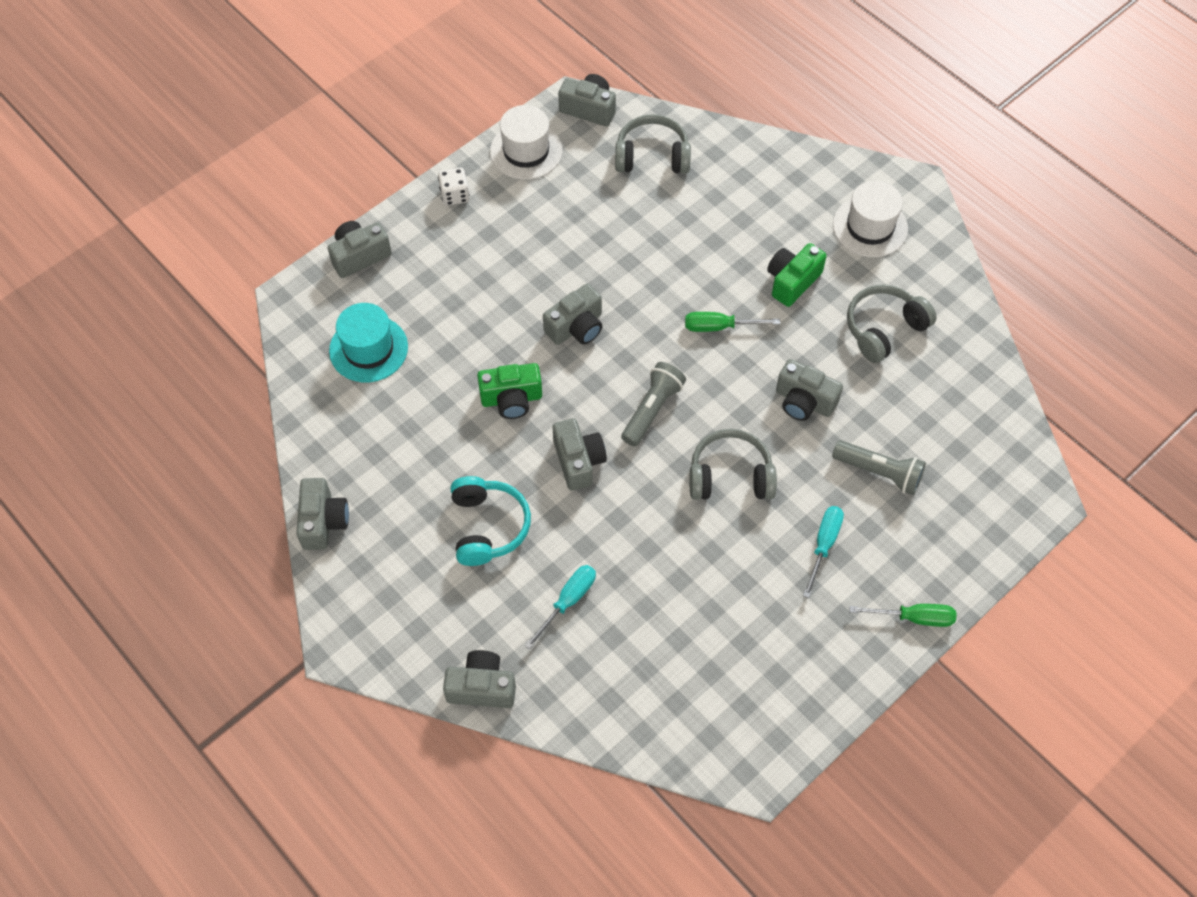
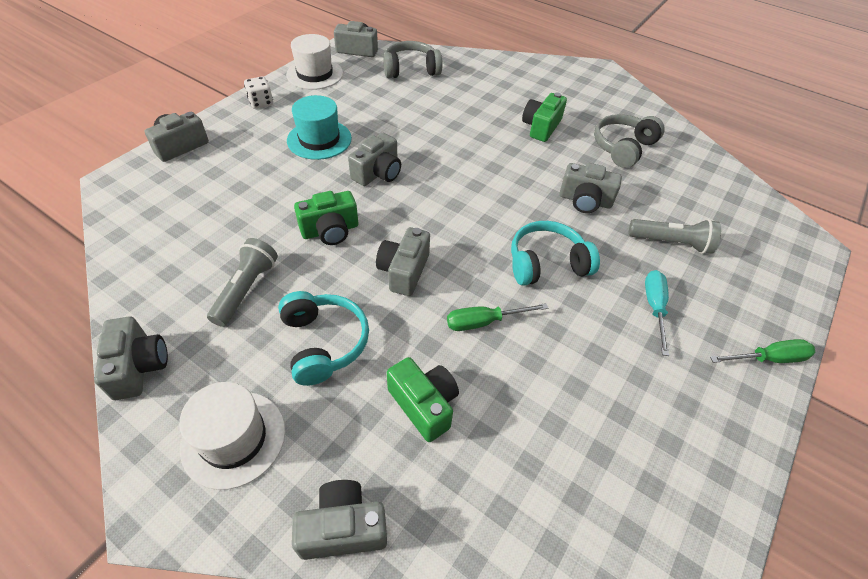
camera: 15 degrees left, 10 degrees down
turquoise hat [329,303,408,382] -> turquoise hat moved to [287,95,352,160]
turquoise screwdriver [524,565,596,649] -> green camera [387,357,459,442]
grey camera [553,418,607,491] -> grey camera turned 135 degrees counterclockwise [376,227,430,296]
grey flashlight [621,362,686,446] -> grey flashlight moved to [207,238,278,327]
green screwdriver [685,312,780,332] -> green screwdriver moved to [447,303,548,331]
grey headphones [689,429,777,500] -> turquoise headphones [511,221,600,286]
white hat [833,181,908,257] -> white hat moved to [179,382,285,490]

